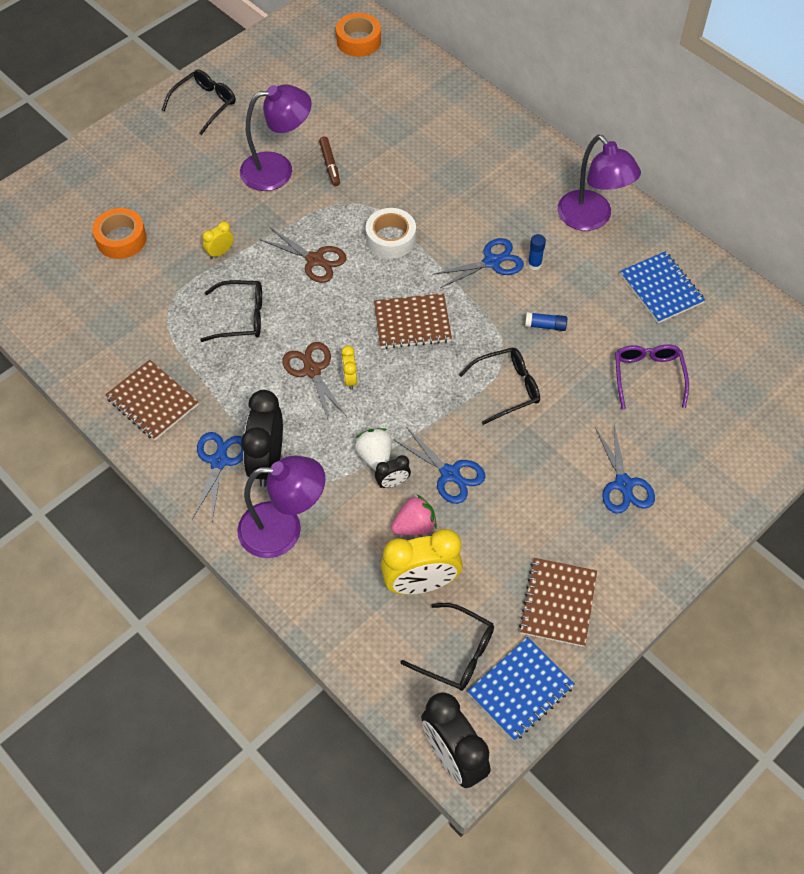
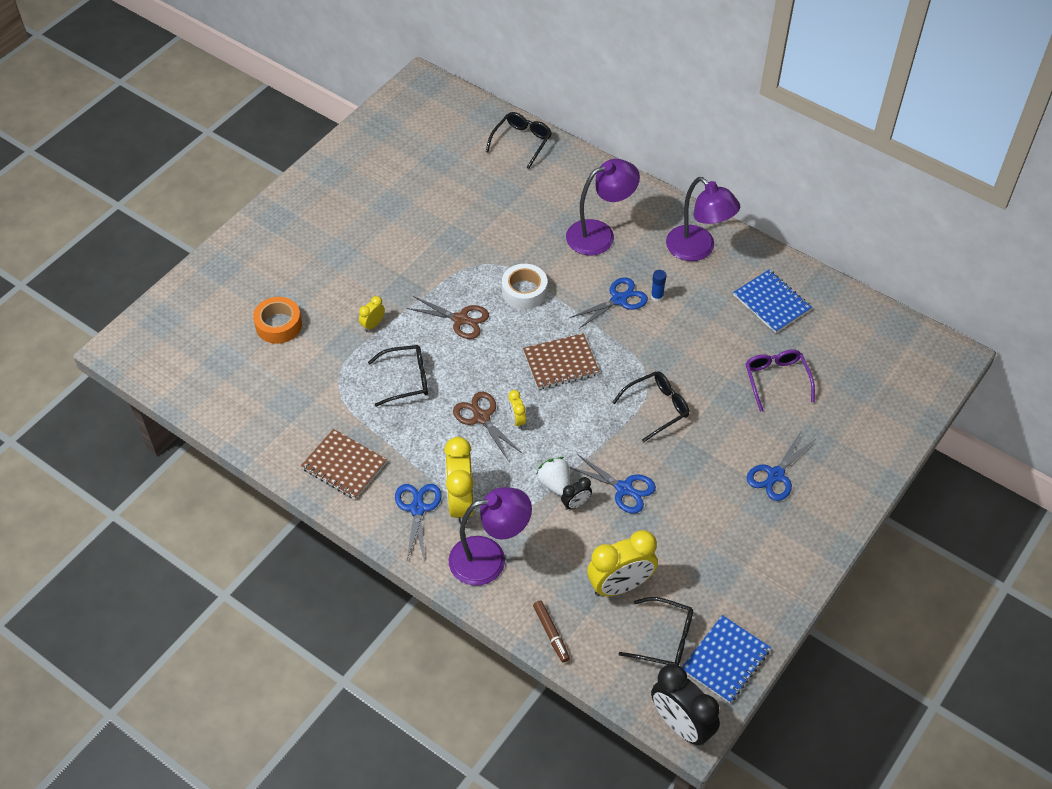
camera: 10 degrees left, 5 degrees down
black glasses [162,69,236,135] -> black glasses moved to [486,112,552,169]
purple lamp [240,84,312,191] -> purple lamp moved to [566,159,640,255]
black clock [241,390,283,487] -> yellow clock [444,437,474,525]
brown marker [319,136,340,186] -> brown marker moved to [533,601,570,663]
orange tape [336,13,381,57] -> none
pink strawberry [391,495,437,535] -> none
brown notebook [519,558,597,647] -> none
blue glue stick [525,312,567,331] -> none
blue scissors [595,425,655,514] -> blue scissors turned 60 degrees clockwise [746,432,816,501]

